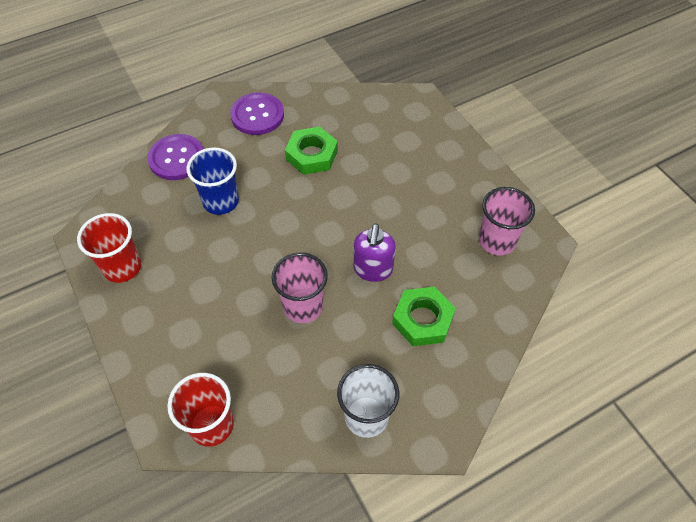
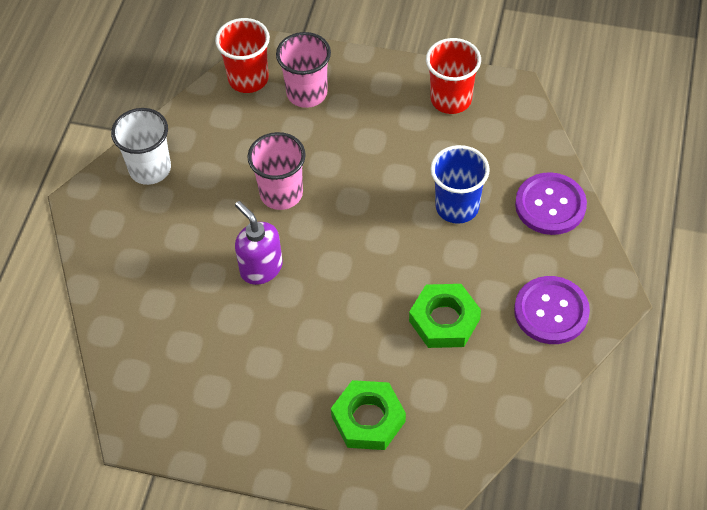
camera: 135 degrees right, 0 degrees up
green nut [392,287,456,346] -> green nut moved to [331,380,406,450]
pink cup [479,187,535,255] -> pink cup moved to [276,32,331,108]

